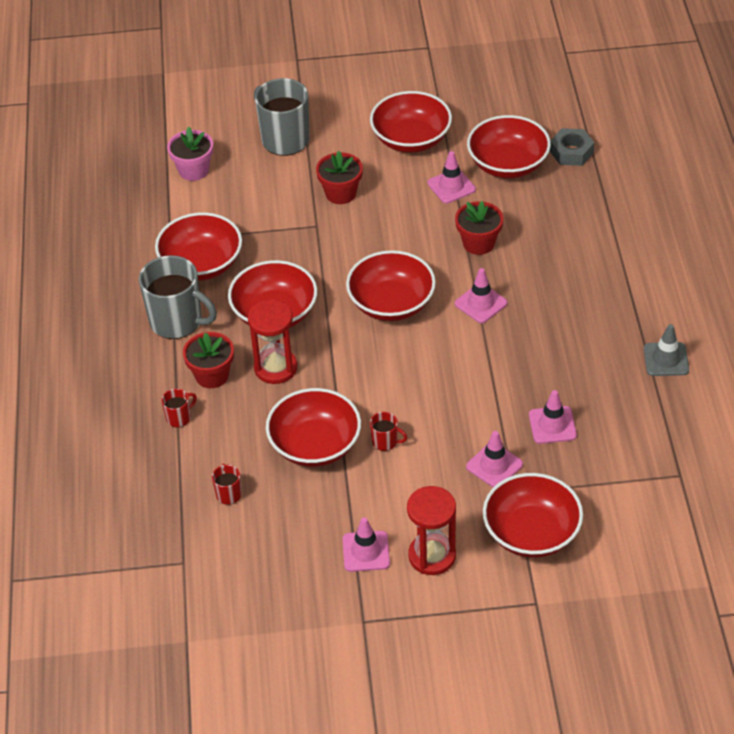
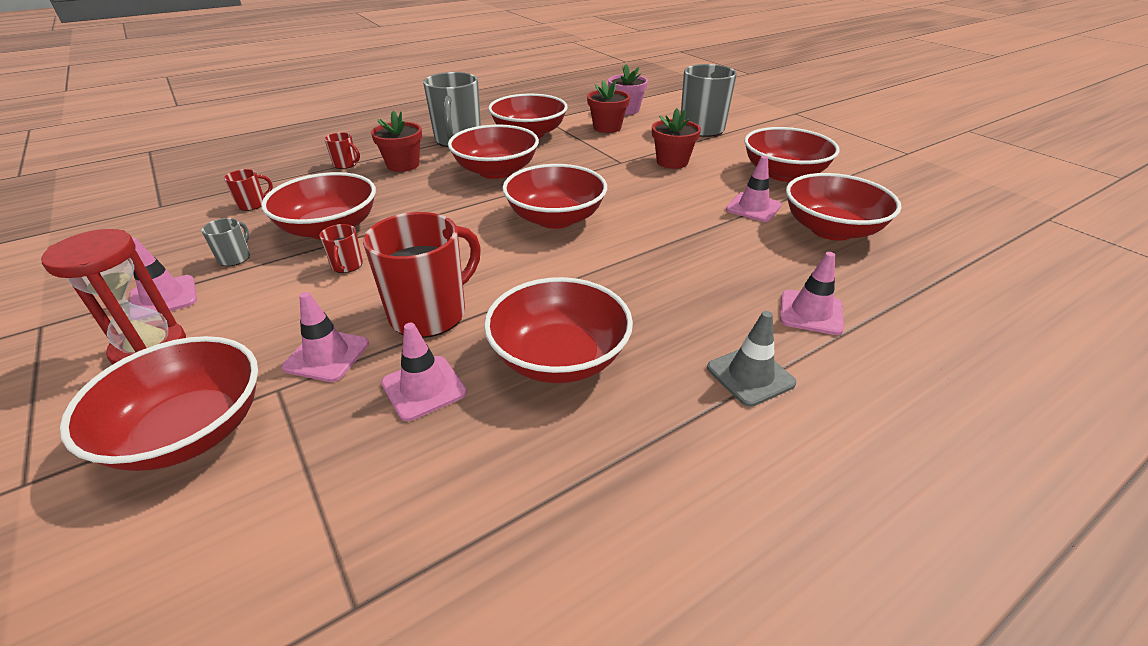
camera: 60 degrees right, 10 degrees down
red hourglass [248,299,297,384] -> none
red flower pot [455,201,503,255] -> red flower pot moved to [587,80,630,133]
pink traffic cone [455,268,507,323] -> pink traffic cone moved to [780,252,844,335]
grey nut [550,128,595,166] -> none
grey traffic cone [644,324,689,376] -> grey traffic cone moved to [707,311,797,407]
none -> grey mug [201,218,250,266]
none -> red mug [363,212,481,338]
none -> red bowl [484,277,633,383]

